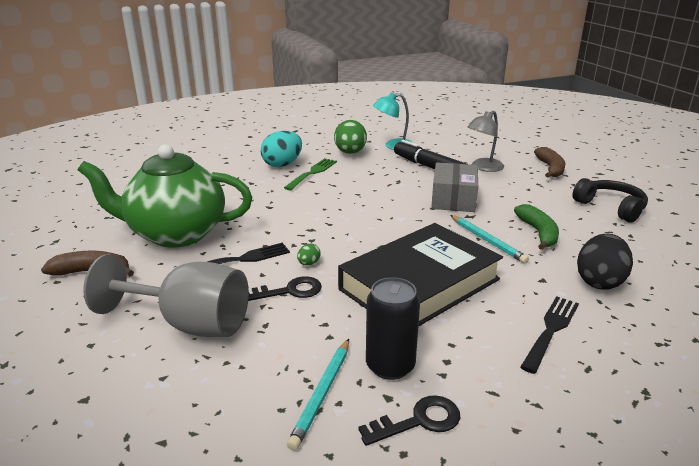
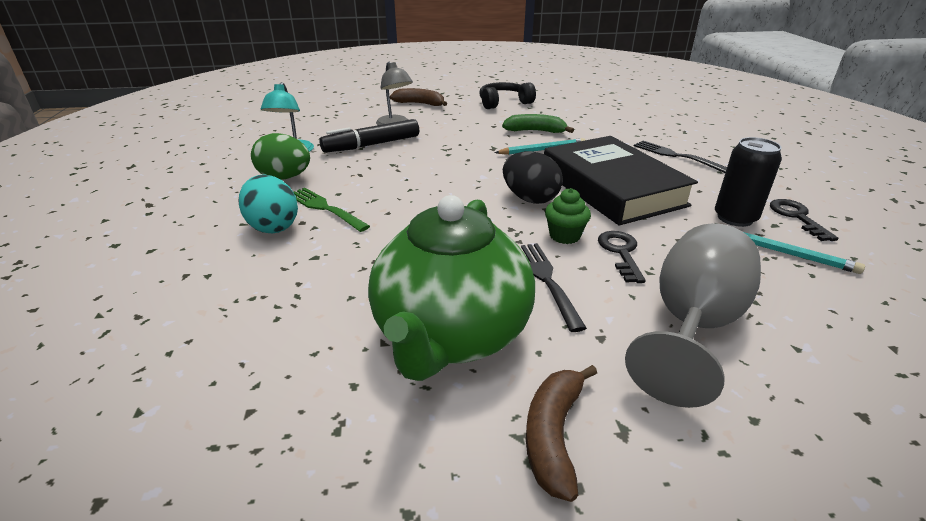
camera: 75 degrees left, 5 degrees up
green egg [297,243,321,265] -> green cupcake [545,188,591,244]
grey box [431,162,478,212] -> none
black egg [577,234,633,290] -> black egg moved to [503,151,563,204]

